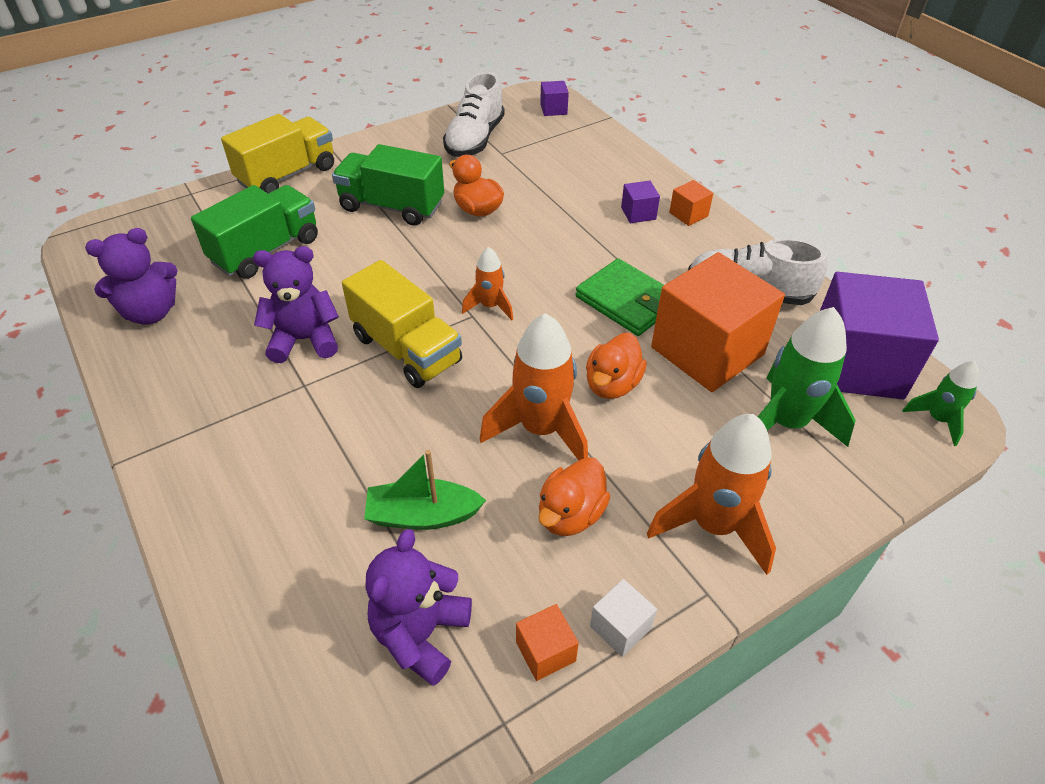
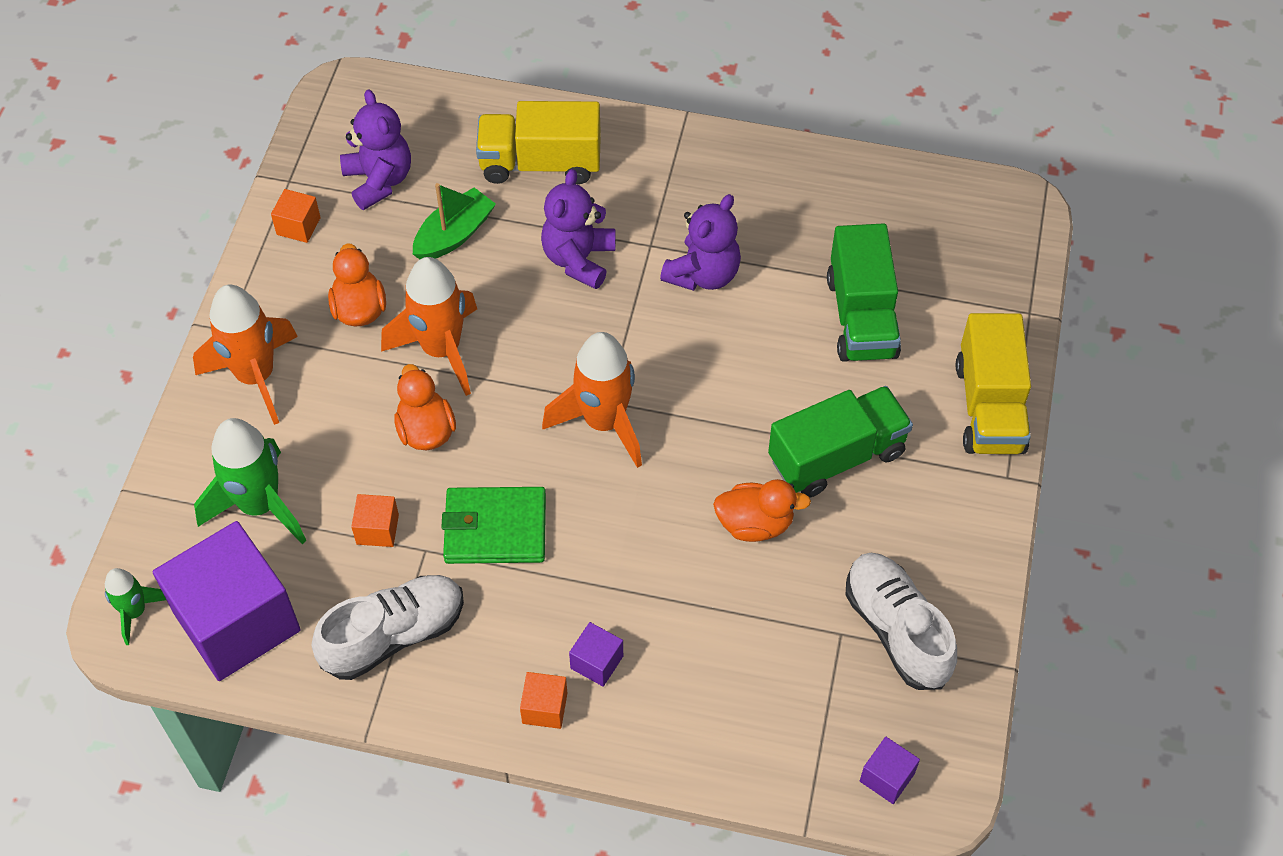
camera: 135 degrees right, 10 degrees up
purple teddy bear [85,228,178,325] -> purple teddy bear moved to [541,169,616,289]
yellow truck [342,260,462,388] -> yellow truck moved to [476,101,601,184]
orange rocket [462,247,513,320] -> orange rocket [542,332,642,468], size x1.83
white cube [590,579,657,657] -> none
orange cube [651,252,785,392] -> orange cube [351,494,399,547], size x0.41

